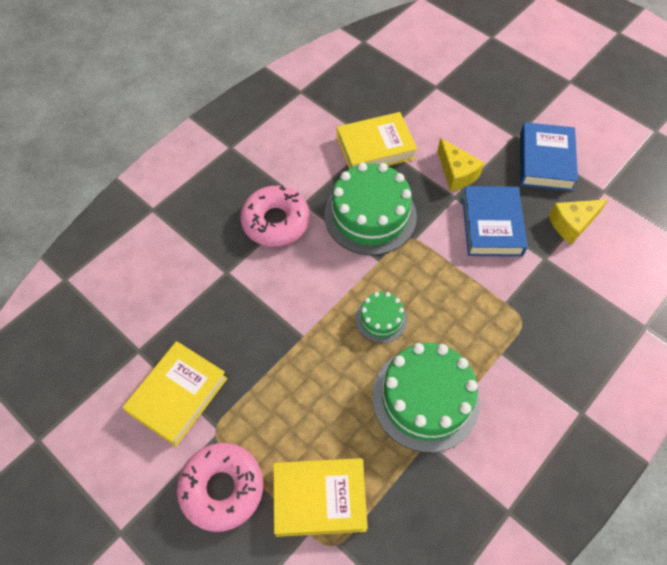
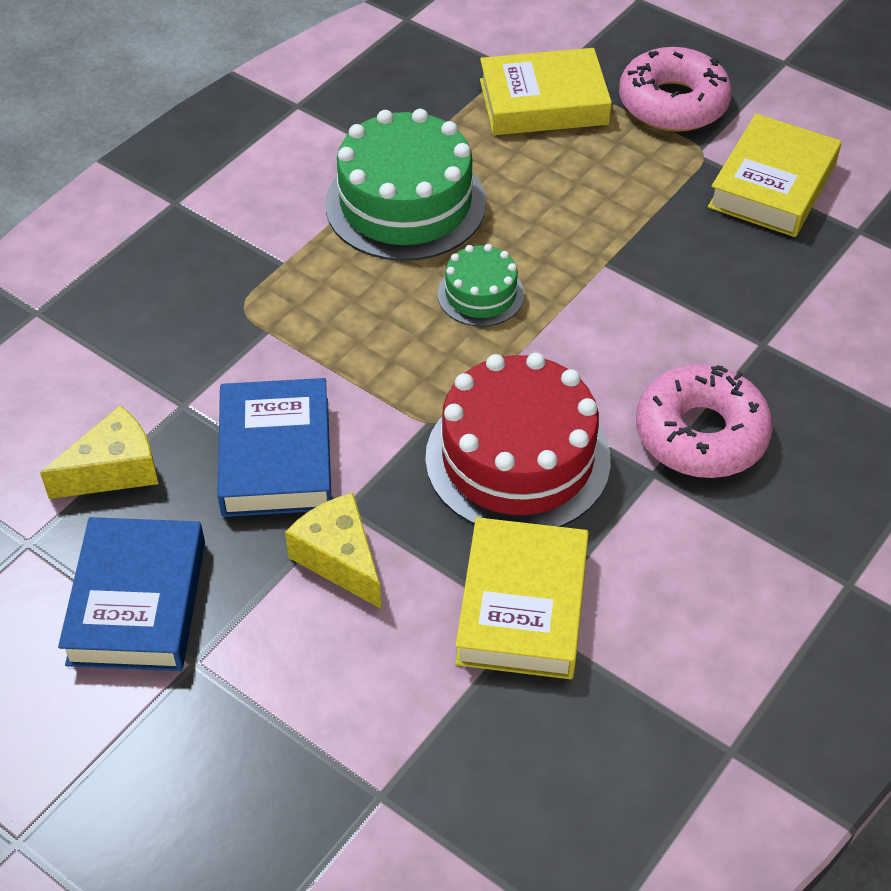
camera: 175 degrees right, 10 degrees down
green cake [324,162,417,255] -> red cake [425,353,611,527]
yellow book [337,112,417,169] -> yellow book turned 60 degrees counterclockwise [455,517,589,679]

